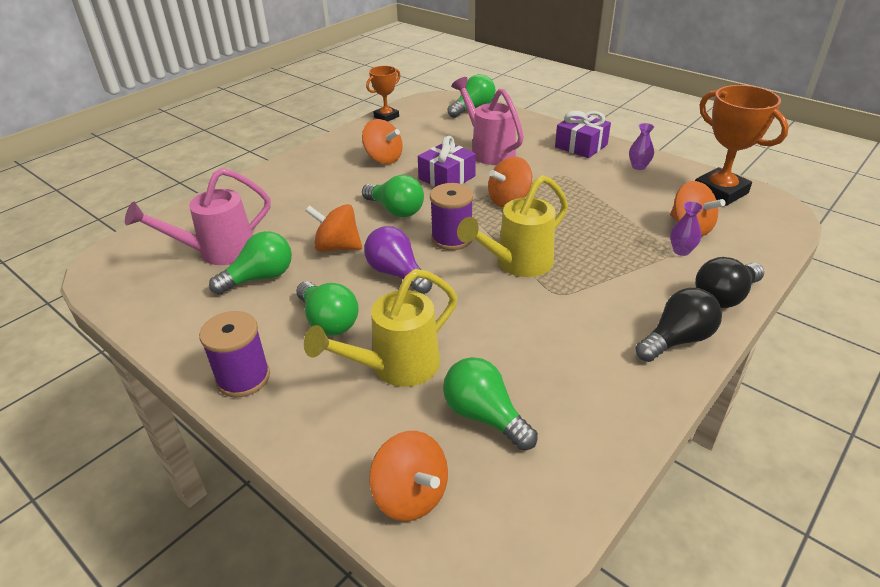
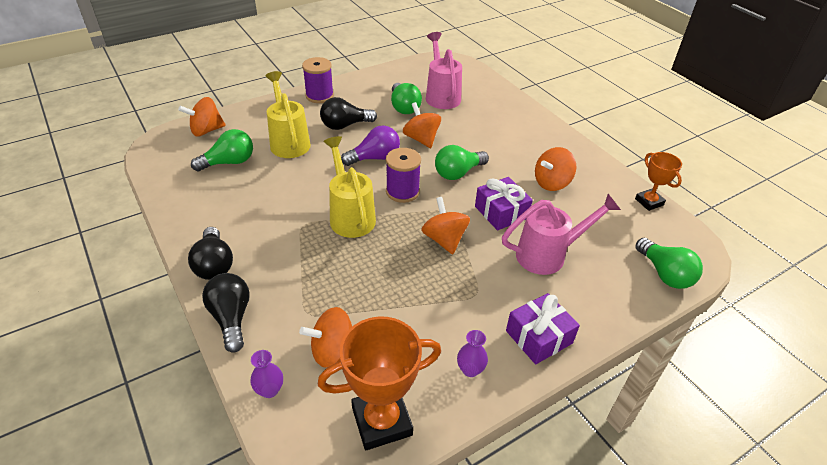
camera: 105 degrees right, 5 degrees up
green light bulb [296,281,359,336] -> black light bulb [320,97,377,130]
orange spinning top [305,204,362,252] -> orange spinning top turned 60 degrees counterclockwise [403,102,441,148]
purple vase [670,201,703,256] -> purple vase moved to [250,350,283,398]

